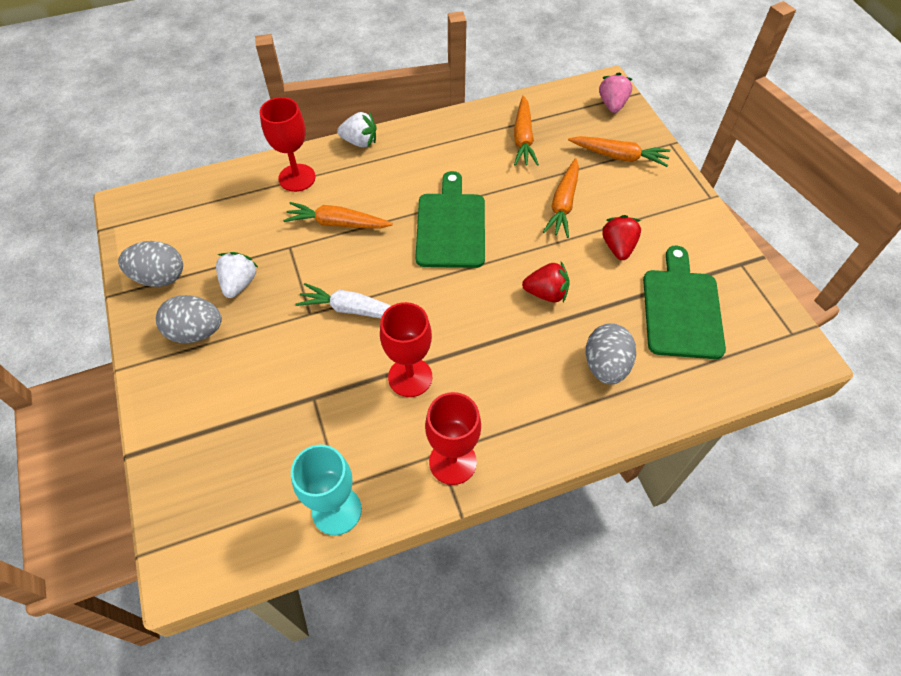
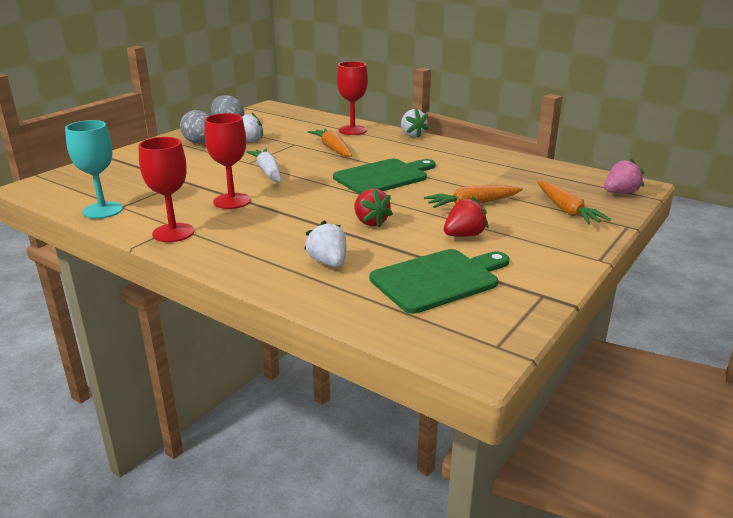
camera: 55 degrees right, 30 degrees down
orange carrot [514,96,539,166] -> none
grey egg [586,323,636,384] -> white strawberry [304,220,346,267]

